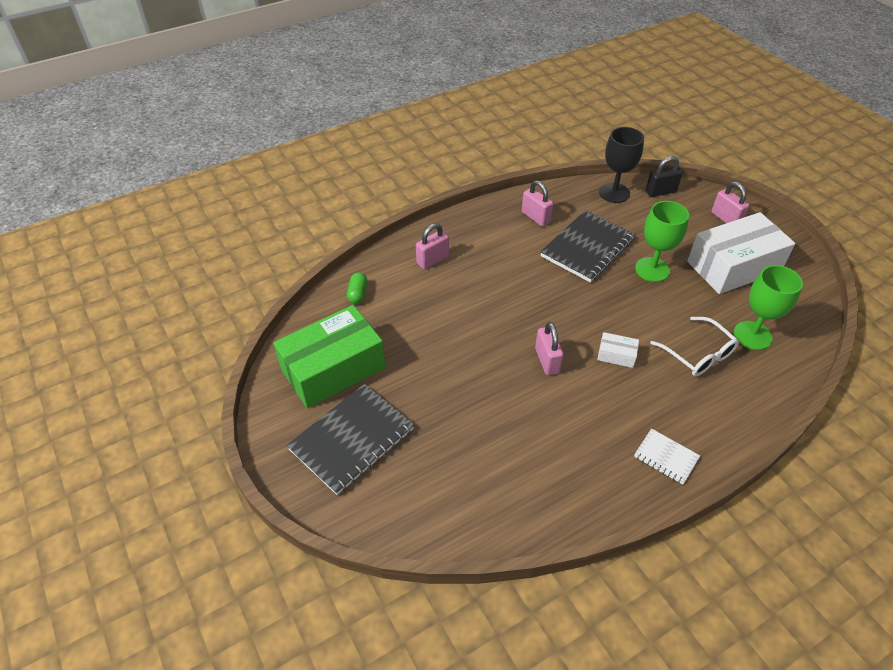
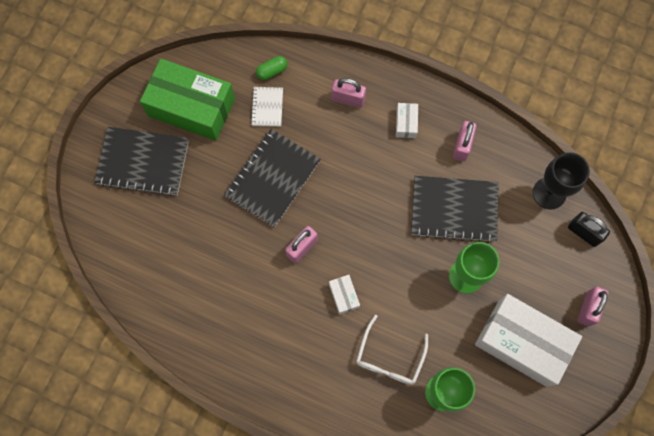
camera: 55 degrees right, 25 degrees up
white notebook [634,429,700,485] -> white notebook moved to [251,87,283,127]
none -> black notebook [224,129,321,227]
none -> white box [396,103,418,138]

